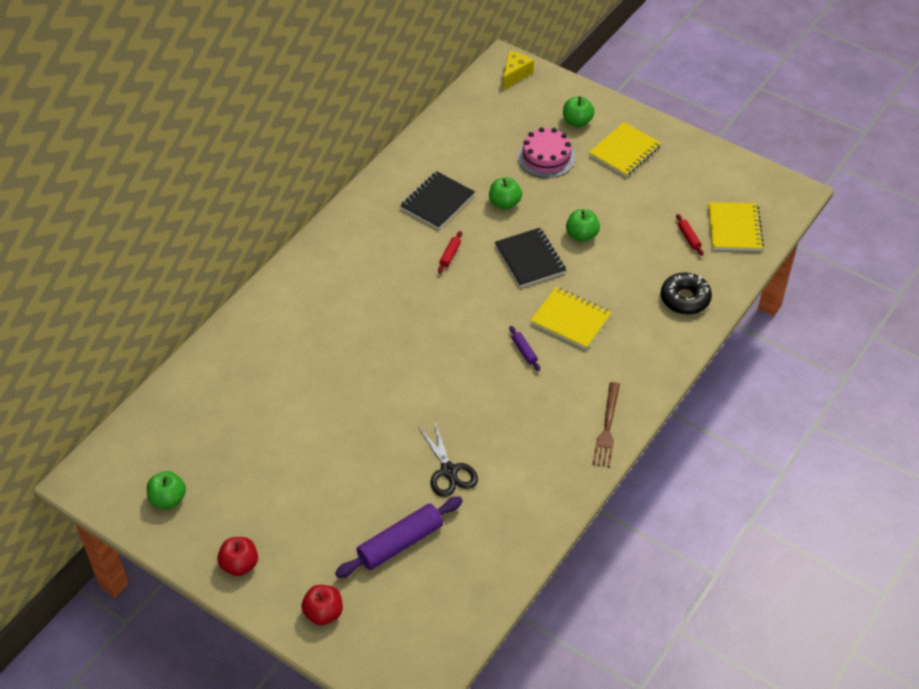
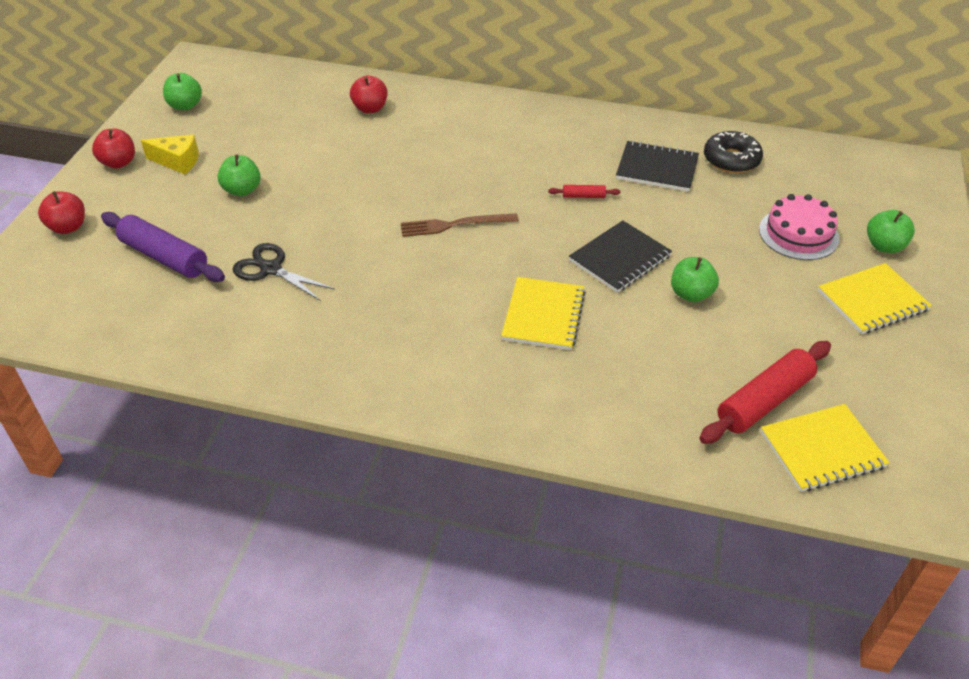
camera: 70 degrees right, 5 degrees down
black scissors [418,423,478,497] -> black scissors turned 75 degrees clockwise [233,243,335,301]
green apple [489,177,522,210] -> green apple moved to [217,155,261,196]
yellow cheese [503,51,534,90] -> yellow cheese moved to [141,134,199,174]
purple rolling pin [509,326,540,371] -> none
yellow notebook [589,122,661,177] -> yellow notebook turned 45 degrees counterclockwise [818,263,932,334]
brown fork [592,382,620,467] -> brown fork moved to [401,213,519,237]
black donut [661,273,712,315] -> black donut moved to [704,131,763,173]
red rolling pin [676,214,703,256] -> red rolling pin [699,341,831,444], size x2.20
none -> red apple [350,76,387,113]

